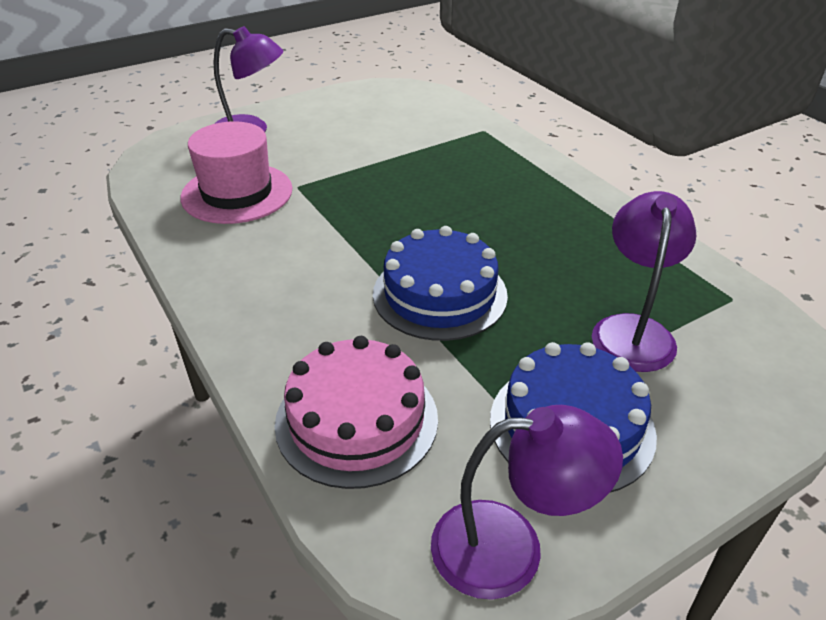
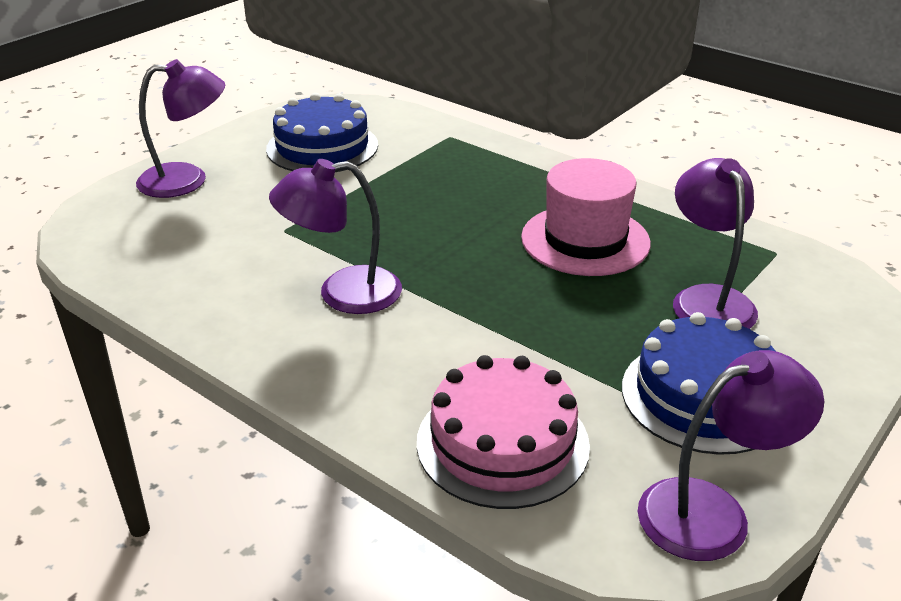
camera: 20 degrees left, 5 degrees down
pink hat [180,121,292,224] -> pink hat moved to [521,158,651,276]
blue cake [373,226,508,341] -> blue cake moved to [266,93,378,172]
none -> purple lamp [269,159,402,314]

